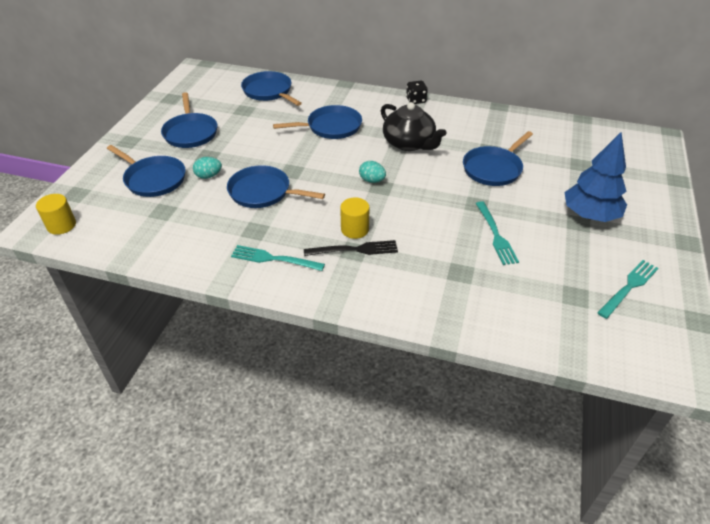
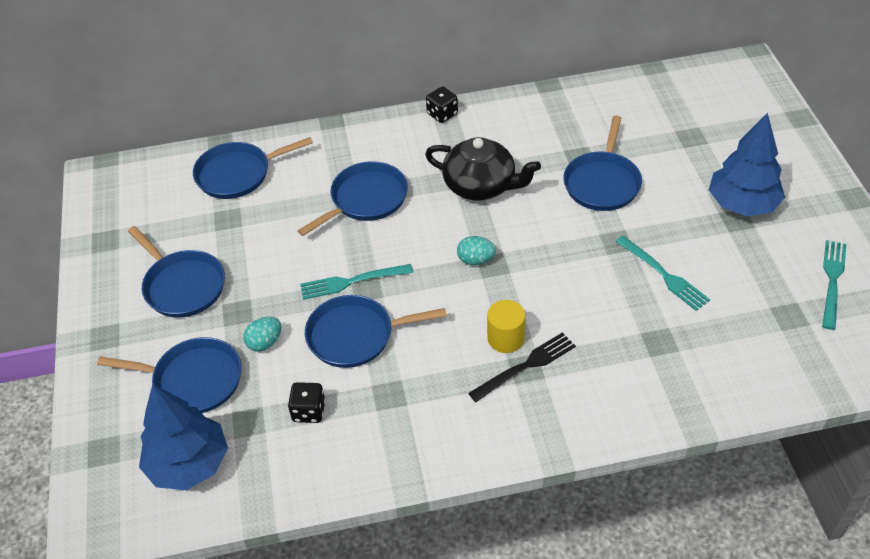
camera: 25 degrees left, 5 degrees up
yellow cylinder [36,194,76,235] -> none
turquoise fork [231,245,325,271] -> turquoise fork moved to [300,264,413,300]
blue pan [241,71,302,106] -> blue pan turned 45 degrees counterclockwise [193,137,313,199]
none -> blue tree [139,384,228,490]
none -> black dice [288,382,325,423]

